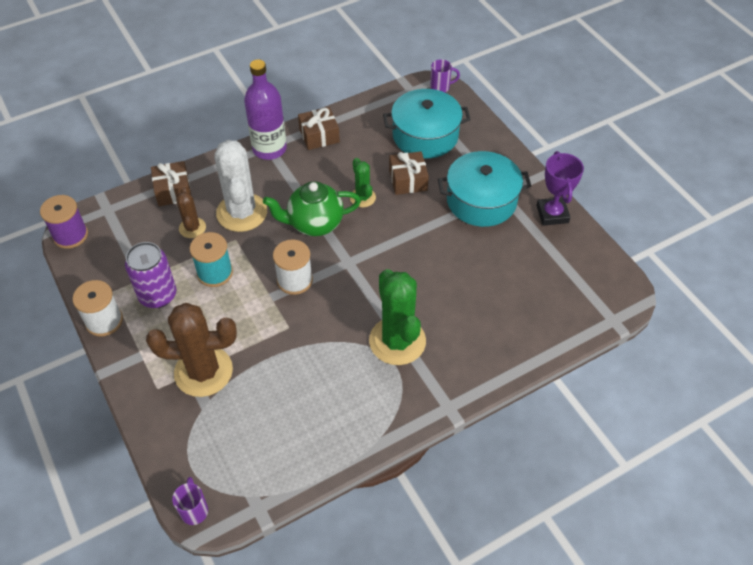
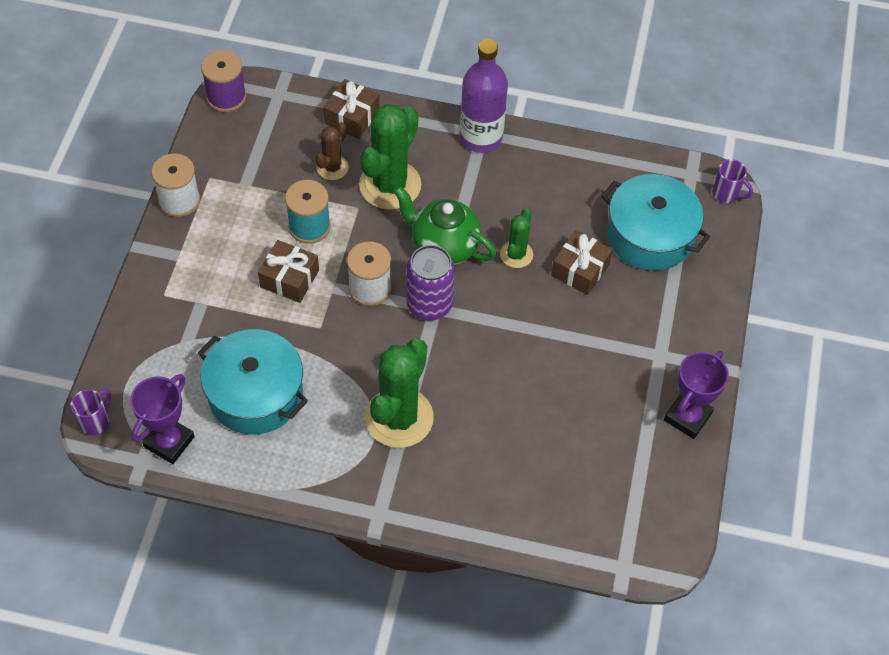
camera: 40 degrees right, 5 degrees up
purple can [125,242,176,308] -> purple can moved to [406,245,455,320]
brown cactus [146,303,237,397] -> none
white cactus [214,140,267,232] -> green cactus [359,104,421,210]
brown gift [298,107,340,150] -> brown gift moved to [258,240,319,303]
turquoise pot [438,151,531,227] -> turquoise pot moved to [198,329,308,435]
none -> purple trophy [130,374,195,464]

